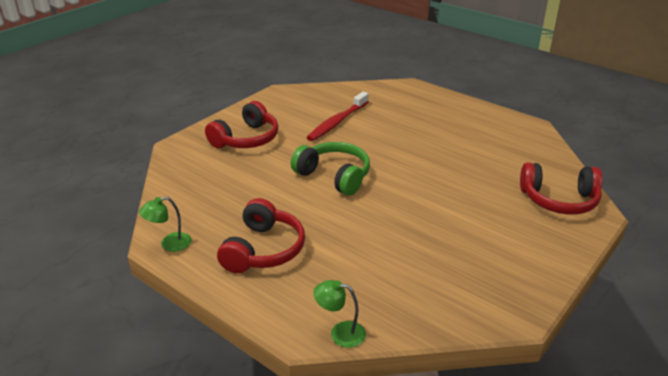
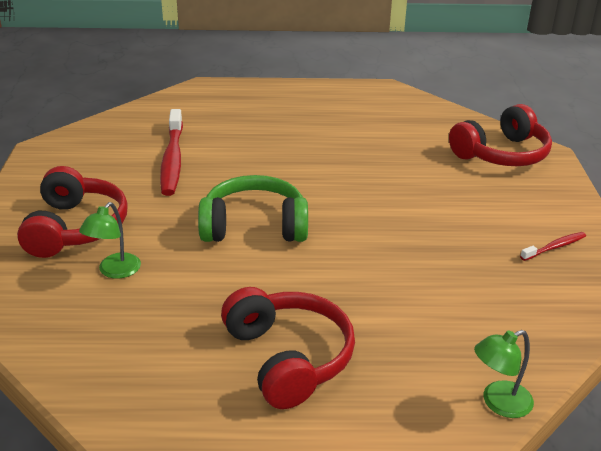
camera: 40 degrees left, 0 degrees up
green lamp [139,197,192,252] -> green lamp moved to [79,202,141,279]
none -> red toothbrush [520,232,586,261]

